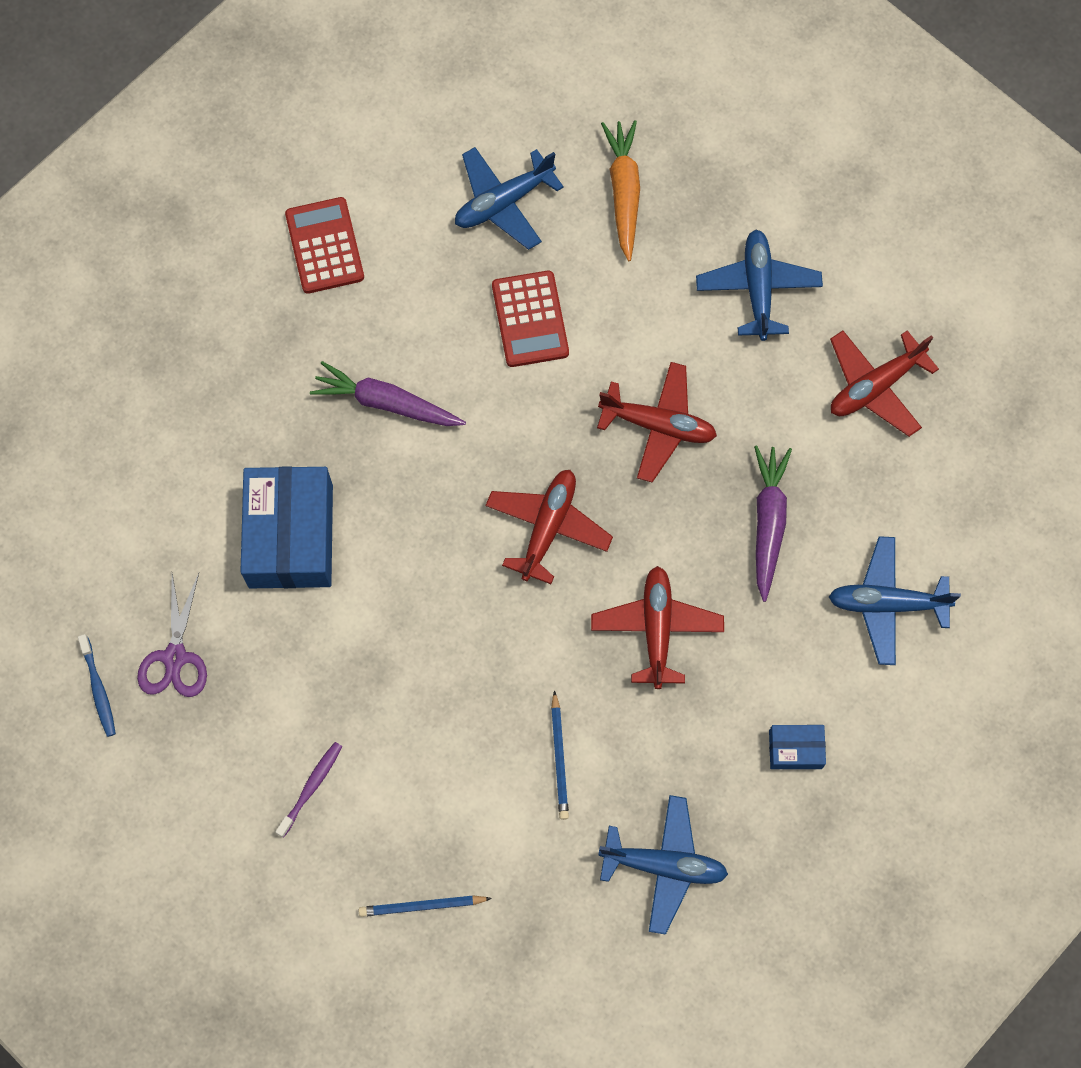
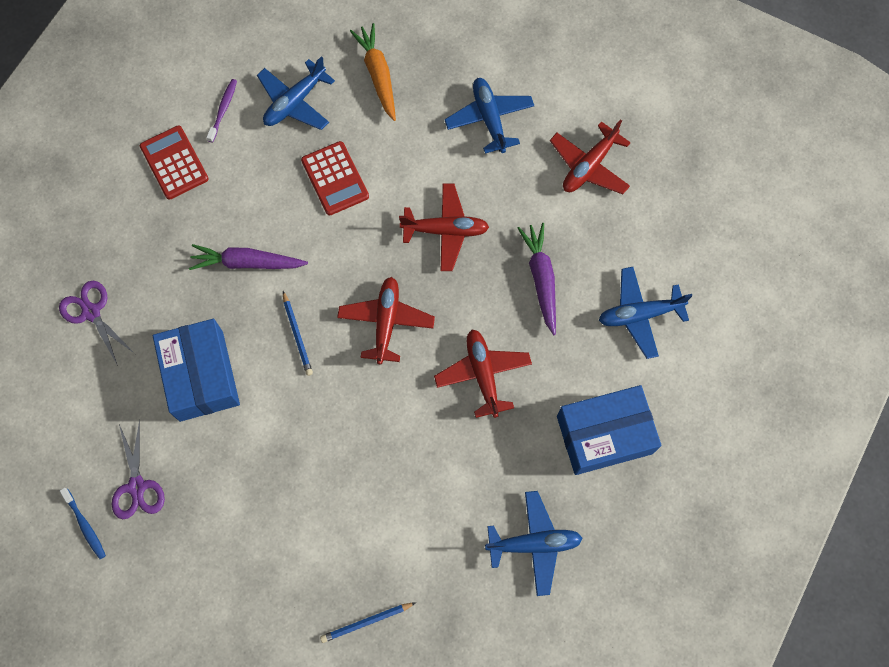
camera: 15 degrees left, 0 degrees up
purple toothbrush [275,742,342,837] -> purple toothbrush moved to [206,79,237,143]
blue pencil [551,690,569,820] -> blue pencil moved to [283,291,313,376]
blue box [769,725,826,769] -> blue box [557,385,662,475], size x2.15
none -> purple scissors [59,281,134,366]

